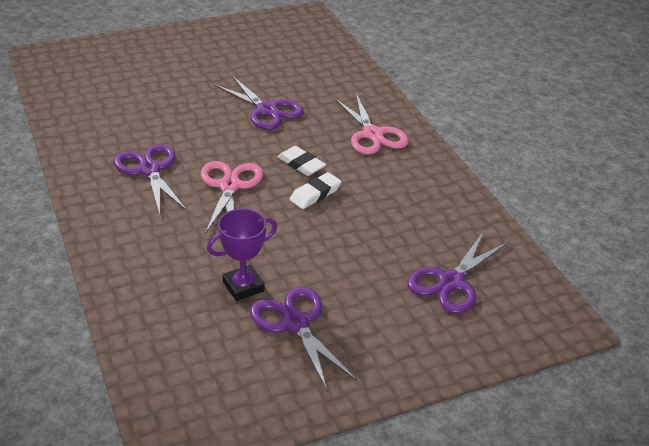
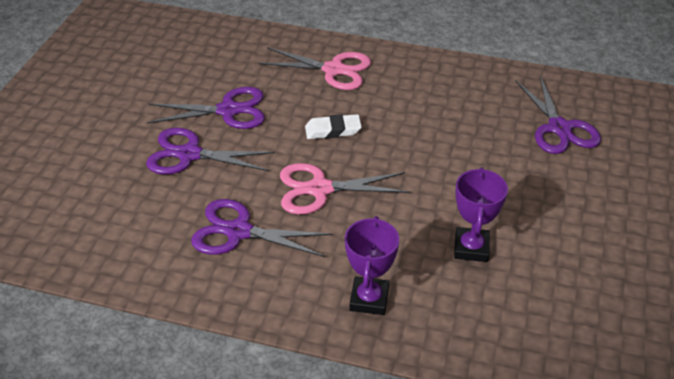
camera: 50 degrees left, 5 degrees up
pink scissors [200,161,263,234] -> pink scissors turned 45 degrees counterclockwise [280,163,410,215]
purple scissors [250,287,357,391] -> purple scissors moved to [146,127,275,175]
white eraser [290,172,342,209] -> none
none -> purple trophy [345,216,399,315]

